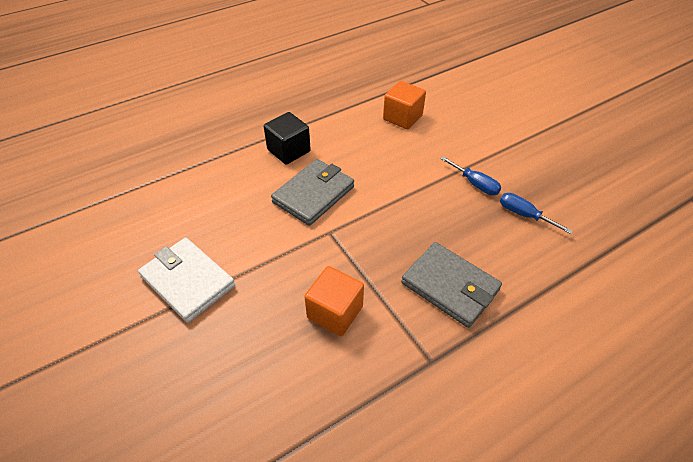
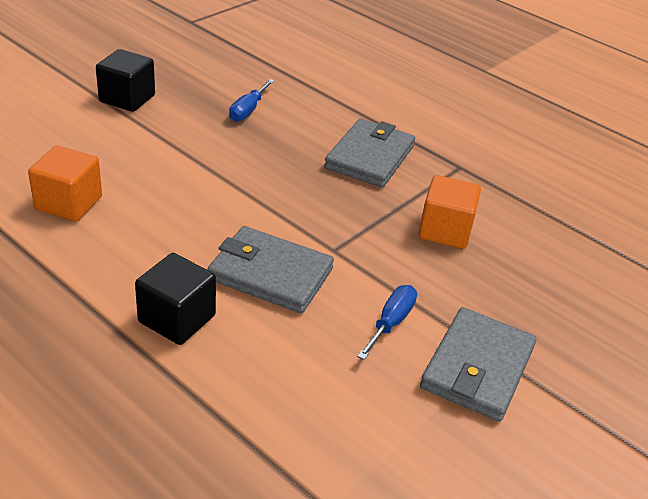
camera: 110 degrees left, 10 degrees down
white wallet [138,238,235,323] -> grey wallet [420,307,537,422]
blue screwdriver [440,156,501,195] -> blue screwdriver moved to [357,285,417,360]
none -> black cube [96,49,155,112]

